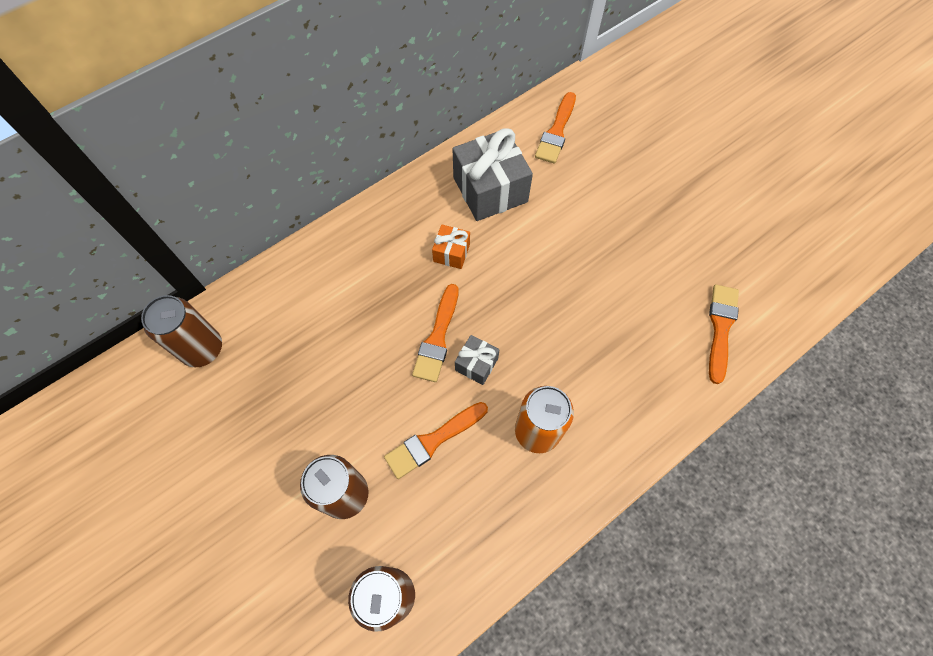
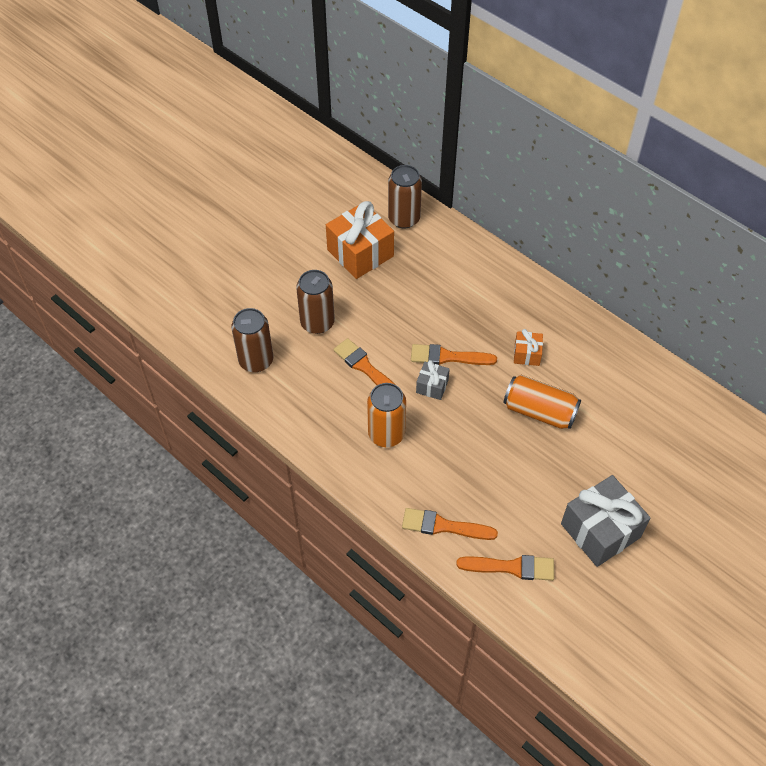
camera: 80 degrees right, 10 degrees down
grey gift [452,128,533,221] -> grey gift moved to [561,475,650,567]
orange brush [535,92,576,164] -> orange brush moved to [402,508,498,540]
none -> orange gift [326,201,394,279]
none -> orange can [503,375,581,429]

